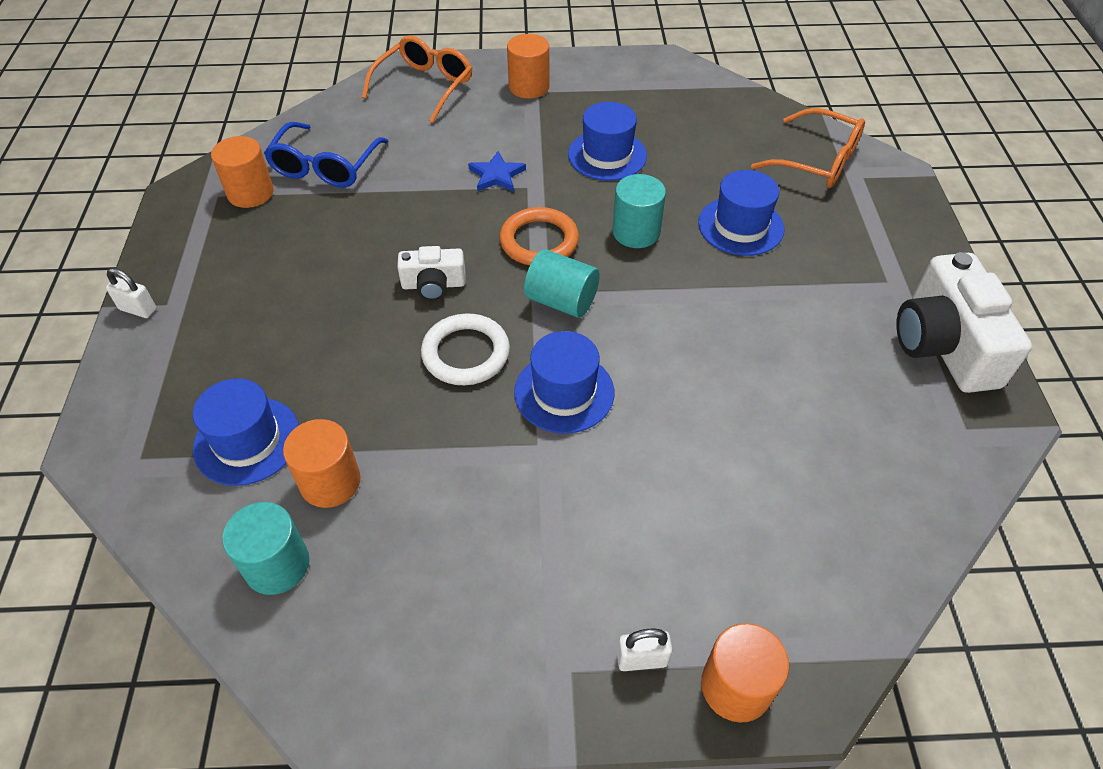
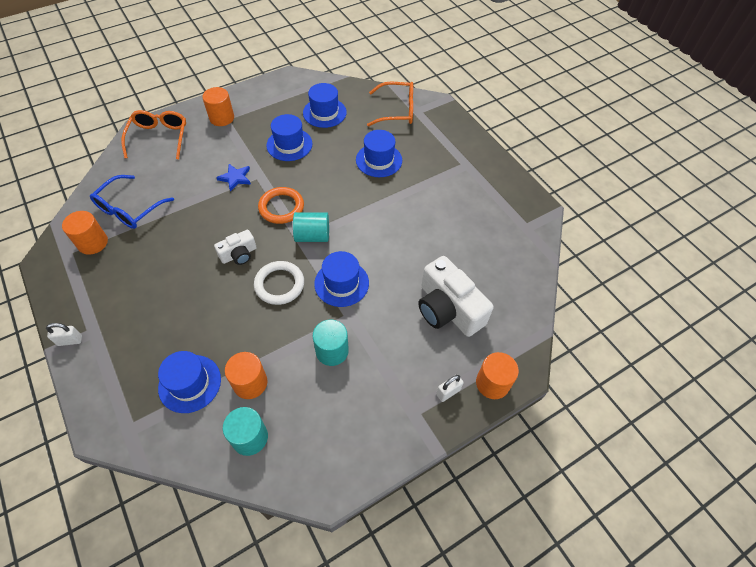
camera: 30 degrees left, 5 degrees up
blue glasses [264,122,388,187] -> blue glasses turned 45 degrees clockwise [90,175,174,229]
turquoise cylinder [612,174,666,248] -> turquoise cylinder moved to [313,320,349,366]
white camera [896,252,1032,393] -> white camera moved to [418,256,493,337]
none -> blue hat [303,83,347,128]

